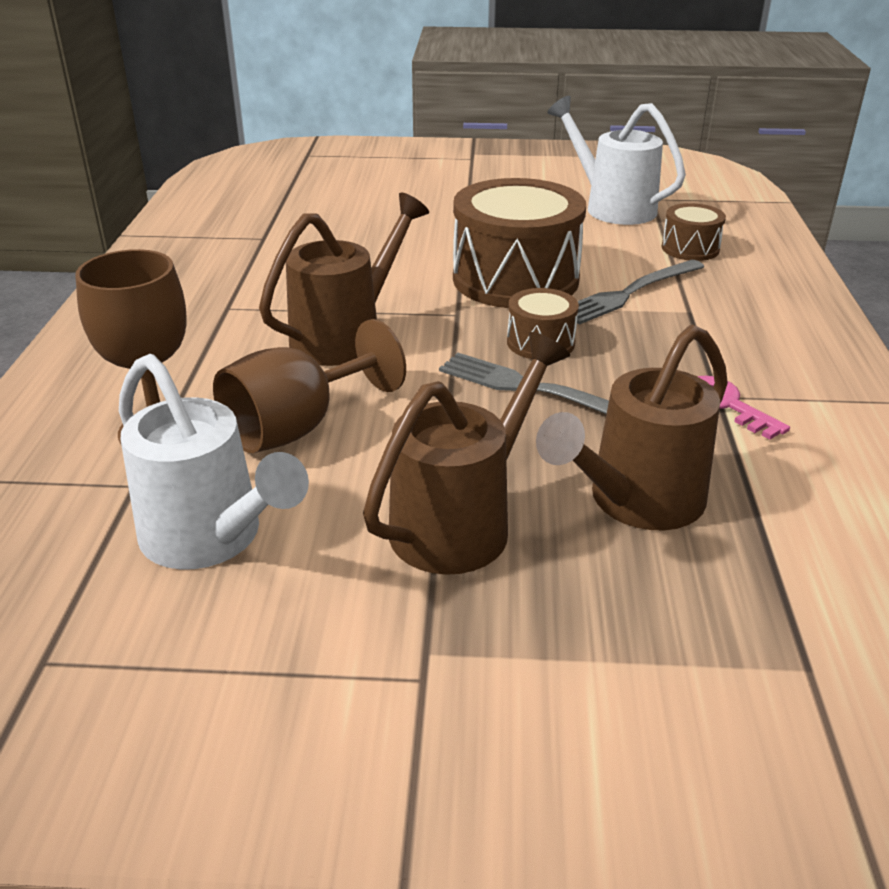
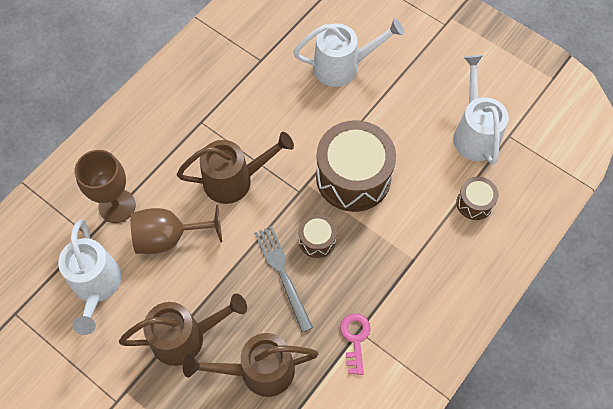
camera: 35 degrees right, 30 degrees up
grey fork [577,260,704,324] -> none
none -> white watering can [293,18,404,87]

